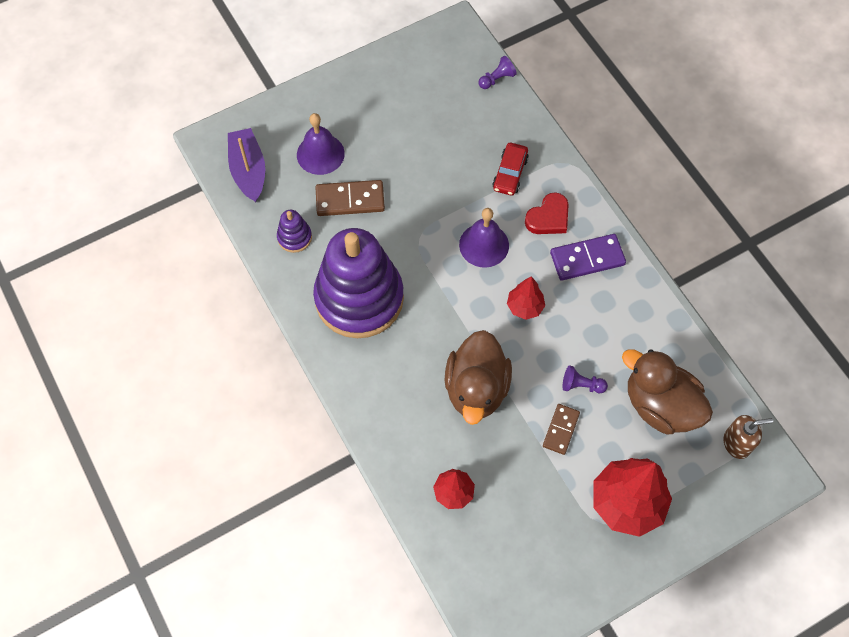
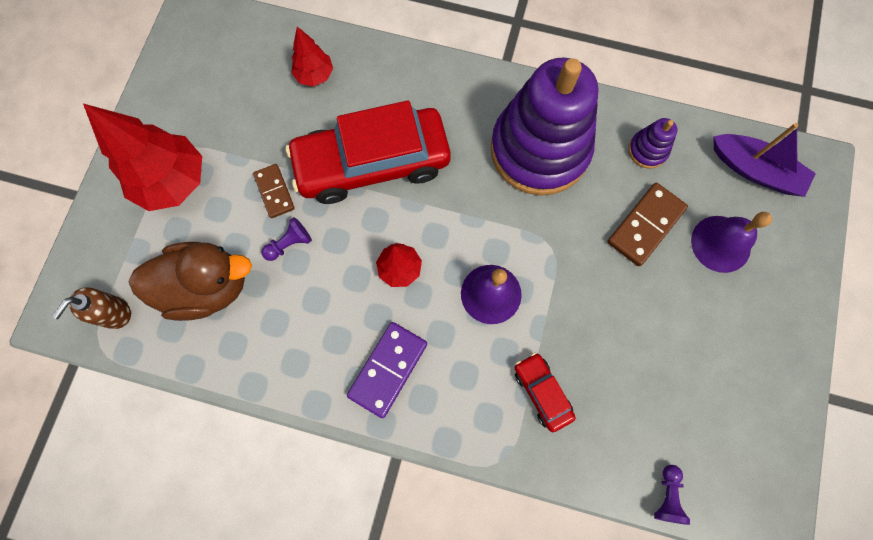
camera: 135 degrees right, 10 degrees up
brown duck [445,330,512,425] -> red car [286,100,451,204]
red heart [525,192,569,234] -> none

